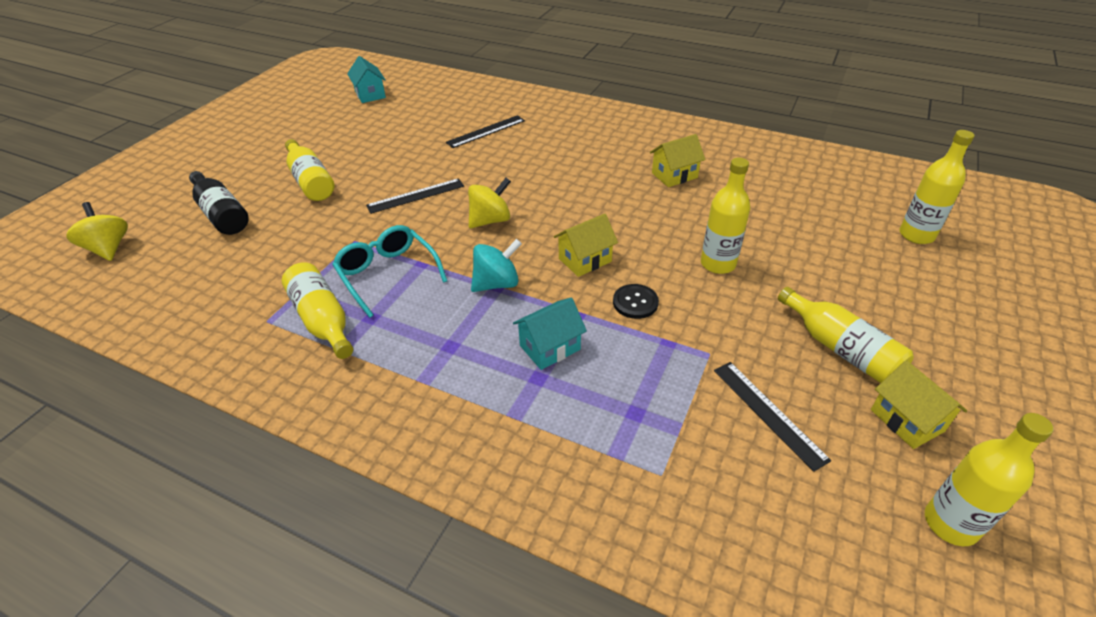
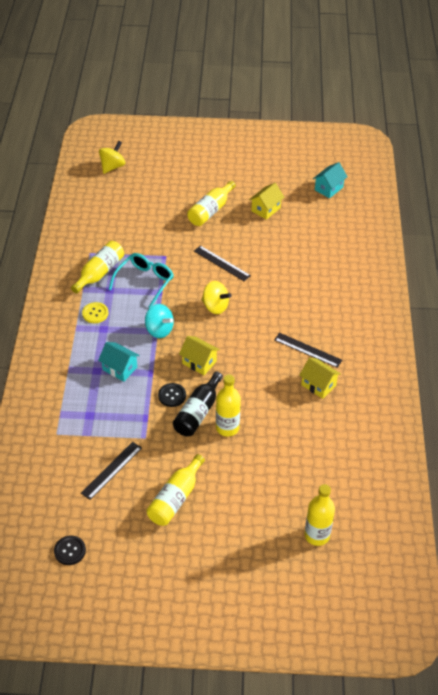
camera: 65 degrees right, 5 degrees up
black bottle [189,171,249,235] -> black bottle moved to [173,371,223,436]
black ruler [446,115,525,148] -> black ruler moved to [274,333,342,368]
yellow house [871,360,967,449] -> yellow house moved to [249,183,284,220]
yellow bottle [925,413,1054,546] -> black button [54,536,86,565]
none -> yellow button [82,302,109,323]

